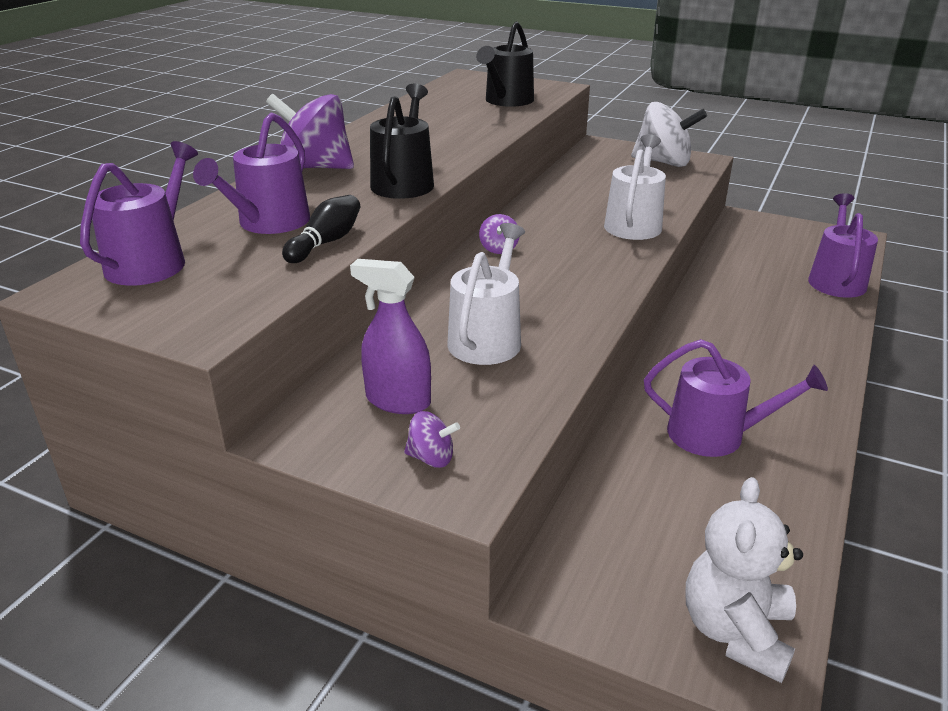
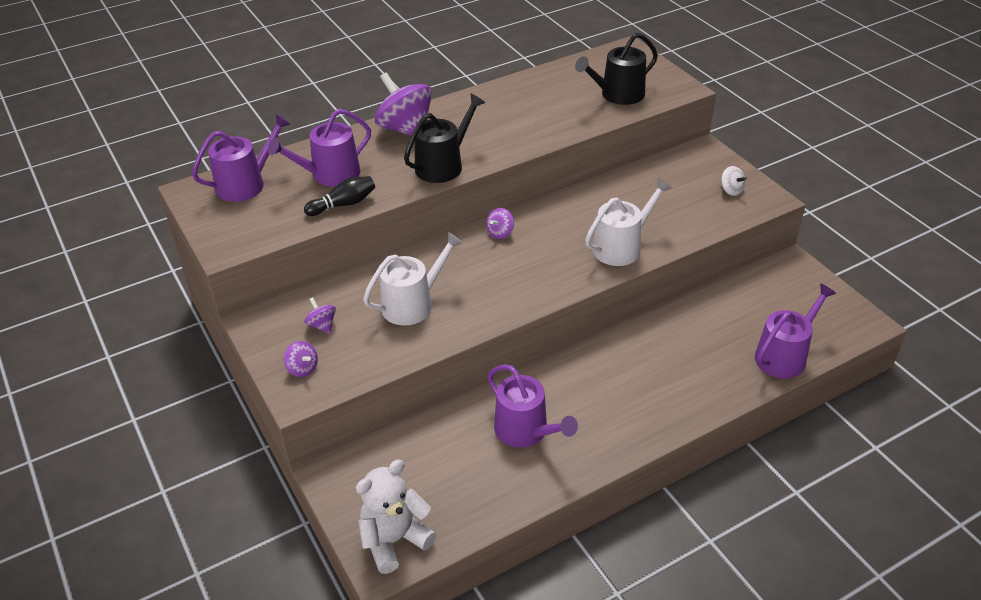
camera: 35 degrees right, 10 degrees up
purple spray bottle [350,259,431,414] -> purple spinning top [304,297,336,334]
white spinning top [631,102,707,167] -> white spinning top [721,166,747,196], size x0.46

